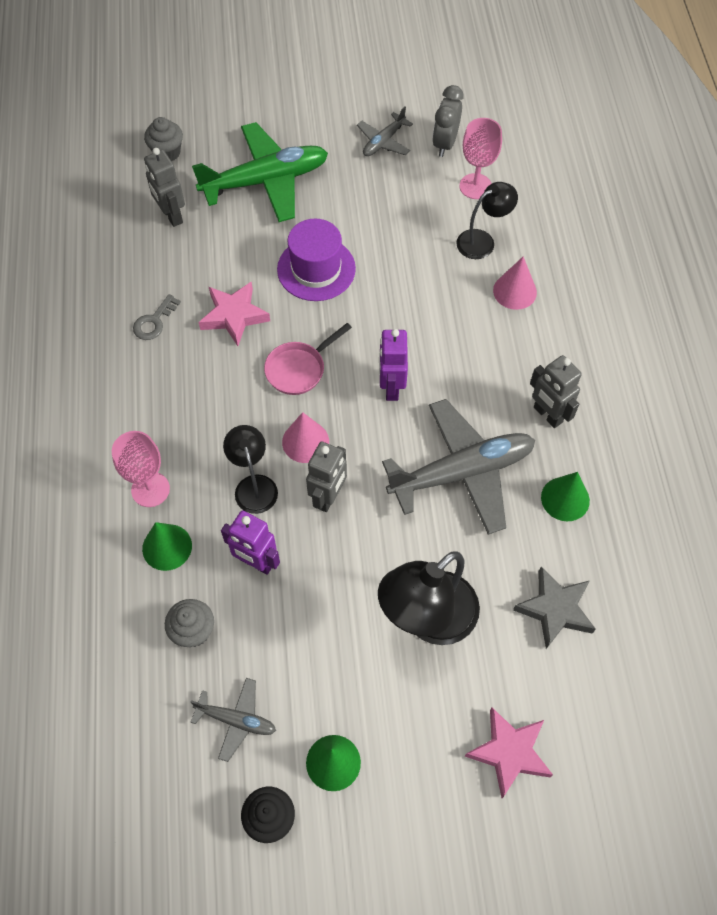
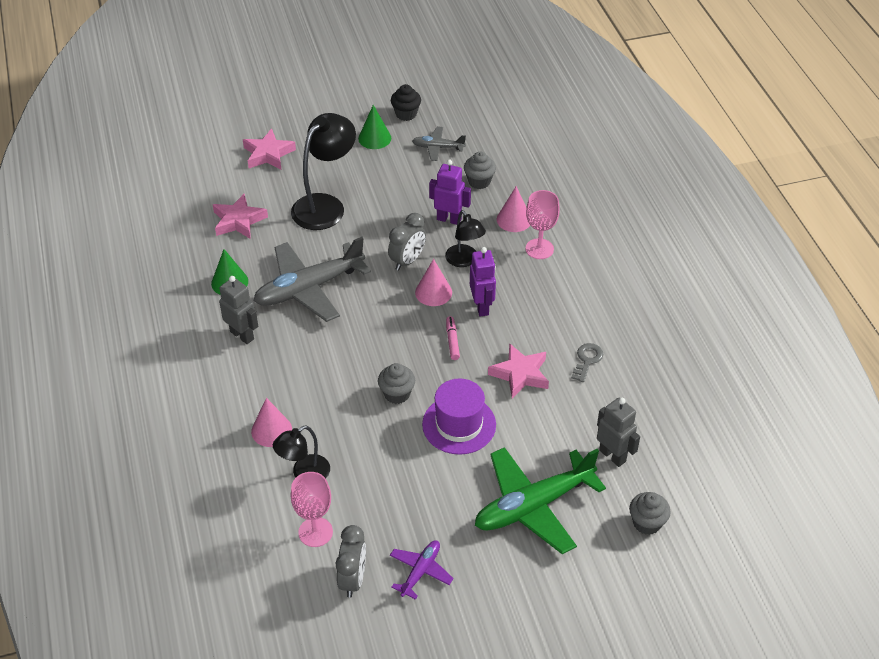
camera: 170 degrees right, 15 degrees down
green cone [142,522,192,571] -> pink cone [497,186,530,232]
pink pan [264,323,352,395] -> pink marker [446,316,460,360]
grey robot [306,441,347,512] -> grey clock [388,213,426,271]
grey plane [357,106,413,156] -> purple plane [390,540,454,600]
purple robot [379,329,408,401] -> purple robot moved to [470,247,496,316]
grey star [513,567,596,649] -> pink star [212,194,268,239]
none -> grey cupcake [378,363,415,404]

